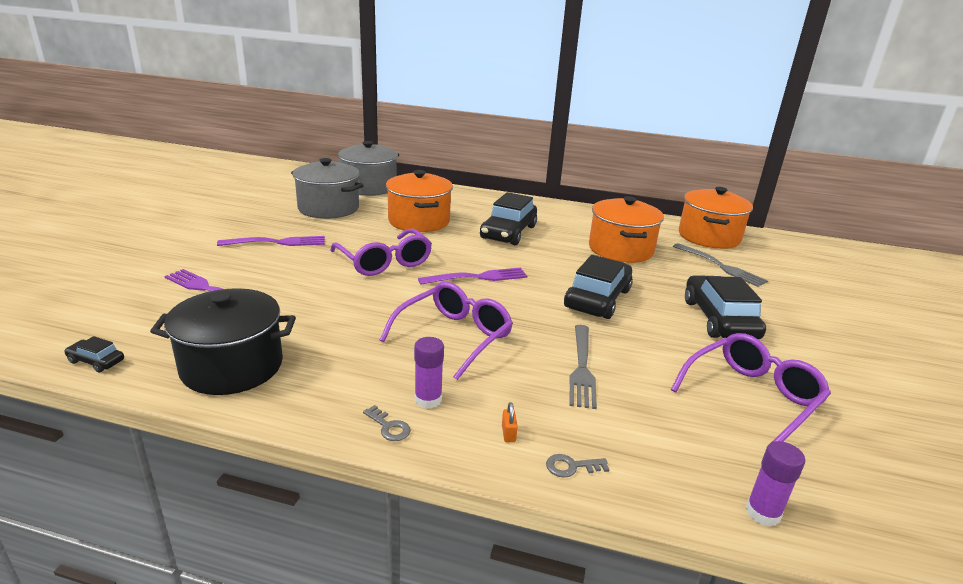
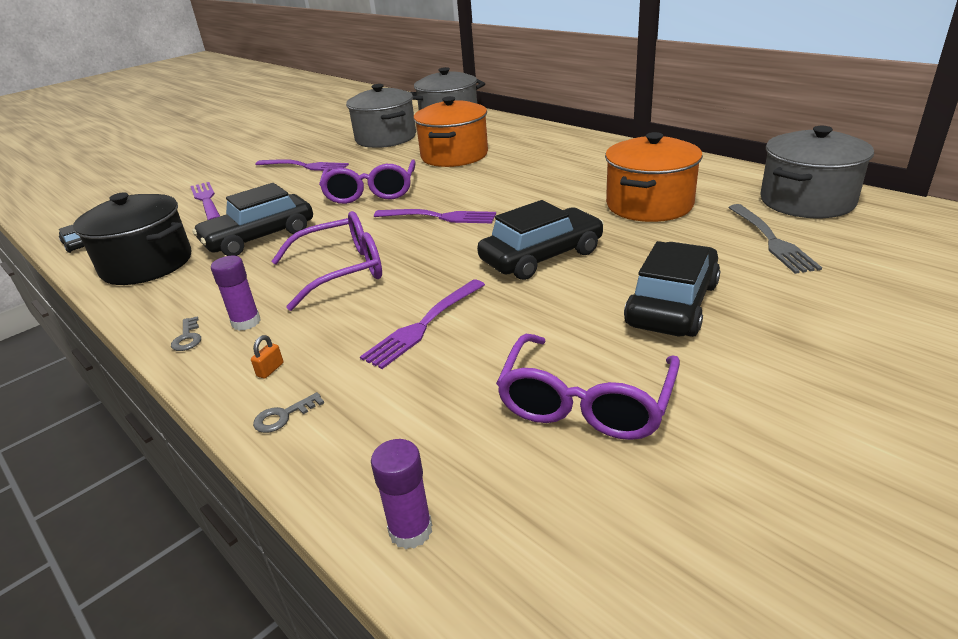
camera: 35 degrees right, 5 degrees up
black car [480,192,537,245] -> black car moved to [192,183,313,256]
grey key [546,454,610,478] -> grey key turned 60 degrees counterclockwise [253,392,324,433]
grey fork [569,325,597,409] -> purple fork [360,279,485,369]
purple glasses [671,333,831,443] -> purple glasses turned 120 degrees clockwise [496,334,680,440]
orange pot [679,187,753,249] -> grey pot [761,126,874,218]

